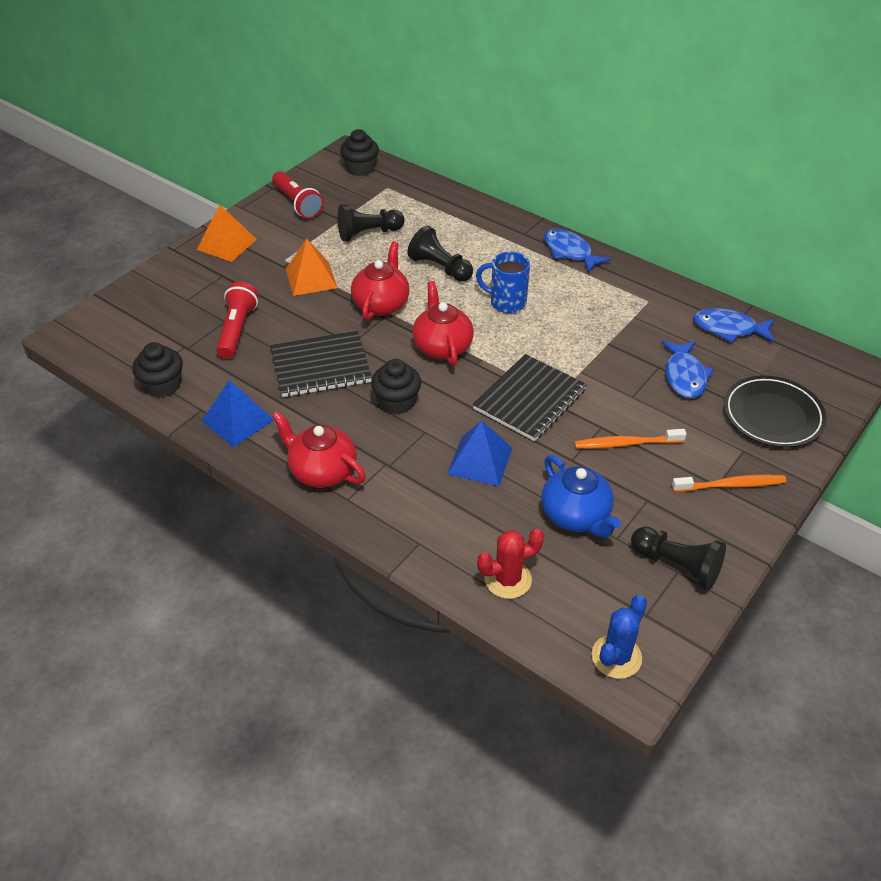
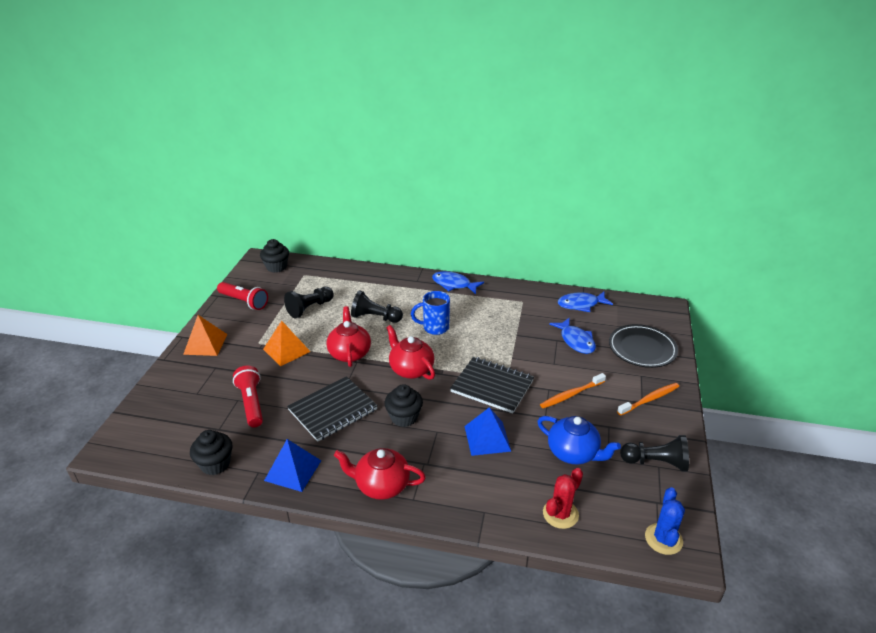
camera: 25 degrees left, 10 degrees down
black notebook [472,354,587,441] -> black notebook turned 75 degrees counterclockwise [450,357,534,414]

